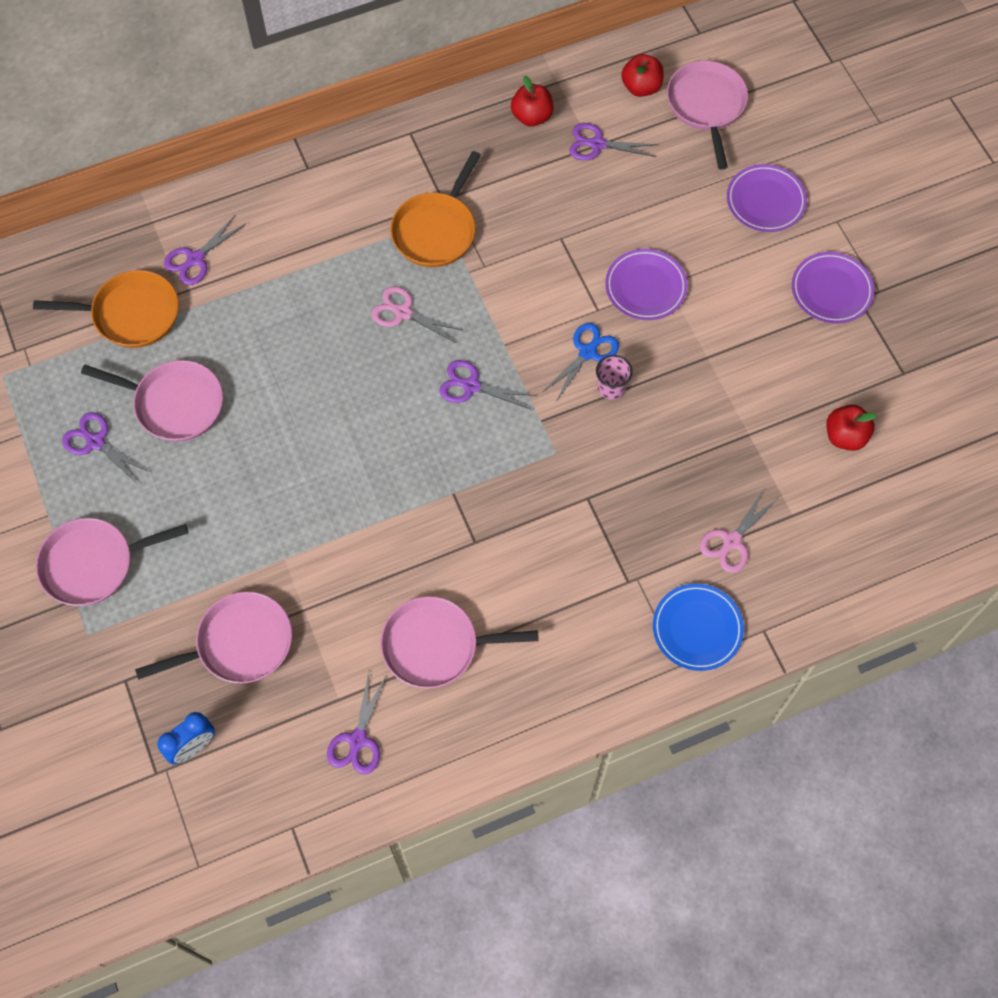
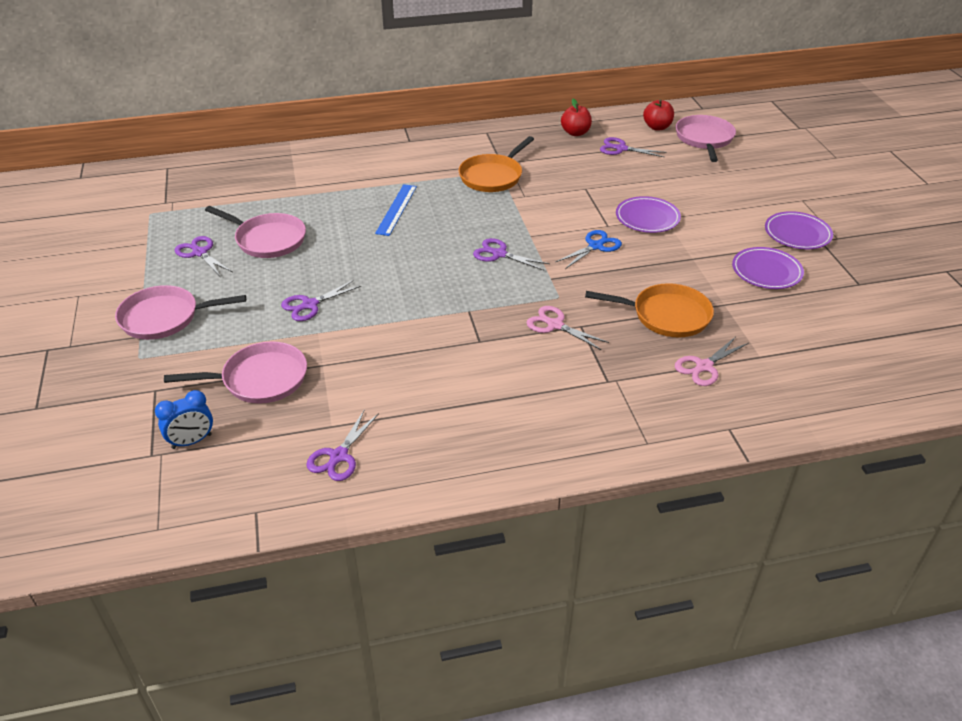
camera: 10 degrees right, 25 degrees down
orange pan [33,270,179,348] -> orange pan moved to [585,283,714,338]
purple scissors [164,215,246,285] -> purple scissors moved to [281,280,361,321]
pink scissors [371,286,464,343] -> pink scissors moved to [526,306,609,350]
pink pan [380,596,539,689] -> none
pink cup [596,355,633,399] -> none
blue plate [653,584,744,671] -> none
purple plate [727,164,807,232] -> purple plate moved to [732,247,804,289]
red apple [827,404,877,451] -> none
none -> blue ruler [375,184,417,236]

